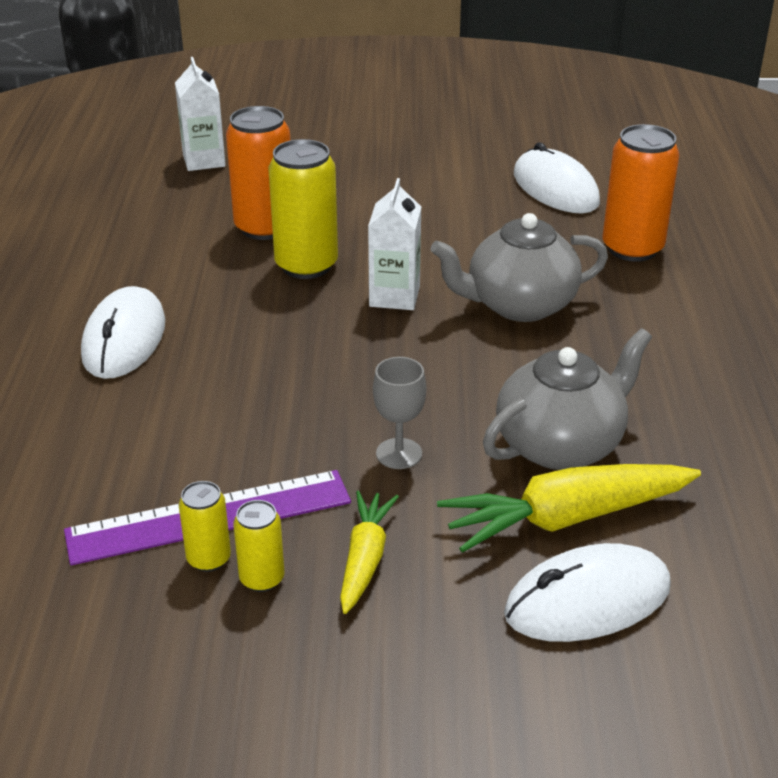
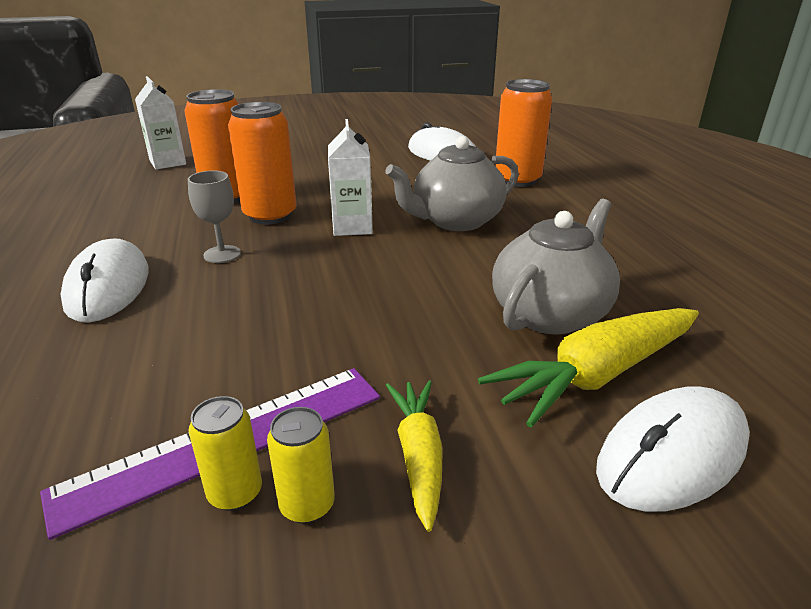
camera: 15 degrees left, 5 degrees down
yellow can [268,139,338,279] -> orange can [228,102,296,225]
grey goblet [373,357,426,469] -> grey goblet moved to [188,171,241,263]

